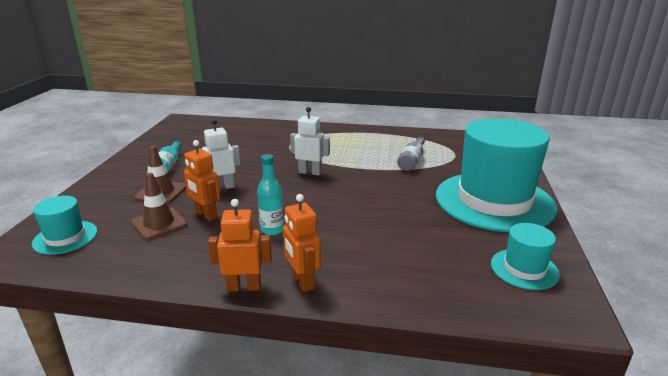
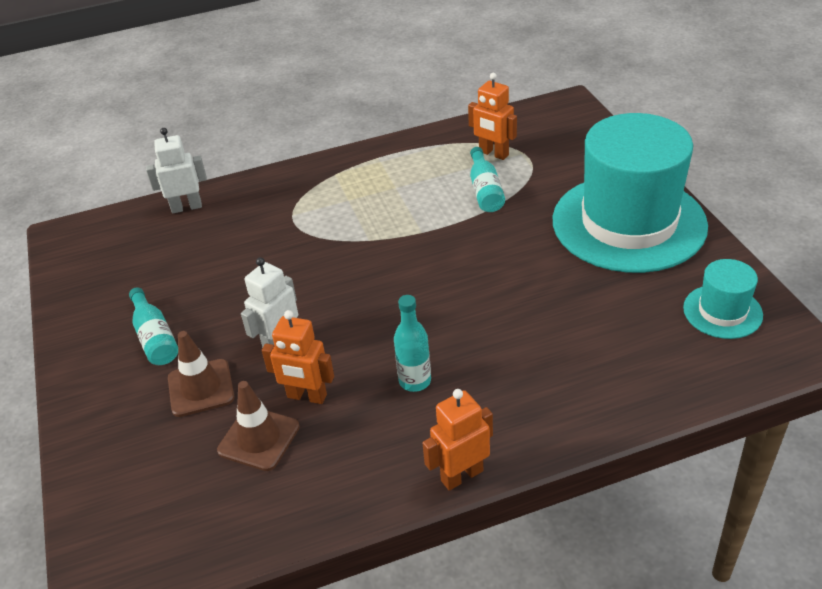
camera: 25 degrees left, 15 degrees up
turquoise hat [32,196,97,255] -> none
orange robot [283,194,321,292] -> orange robot moved to [468,73,517,160]
white robot [290,107,330,175] -> white robot moved to [146,128,207,213]
grey bottle [397,137,425,171] -> turquoise bottle [470,147,505,212]

